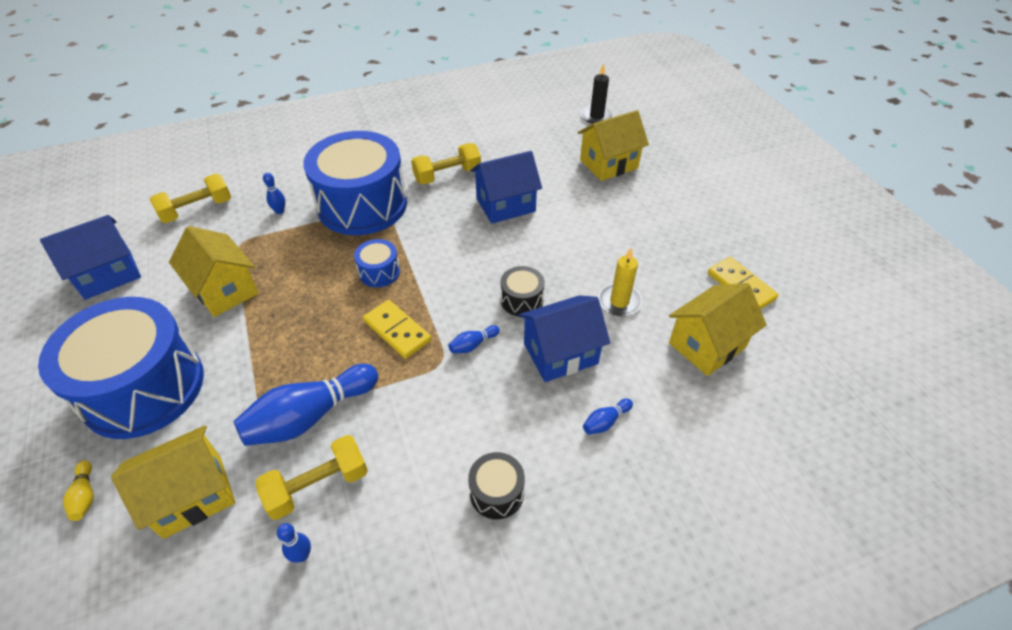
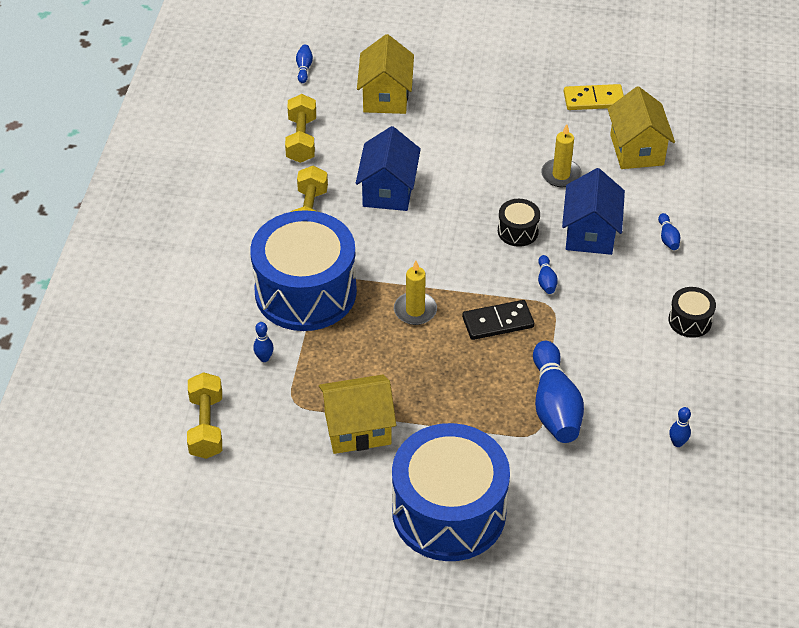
camera: 60 degrees left, 0 degrees up
blue house [40,215,141,300] -> none
yellow bowling pin [63,460,94,521] -> none
yellow house [111,425,236,539] -> none
yellow dumbbell [255,435,368,520] -> yellow dumbbell moved to [285,94,316,163]
blue drum [354,239,400,287] -> yellow candle [394,261,437,325]
yellow domino [363,300,431,359] -> black domino [462,300,534,340]
black candle [581,63,613,124] -> blue bowling pin [296,45,313,83]

